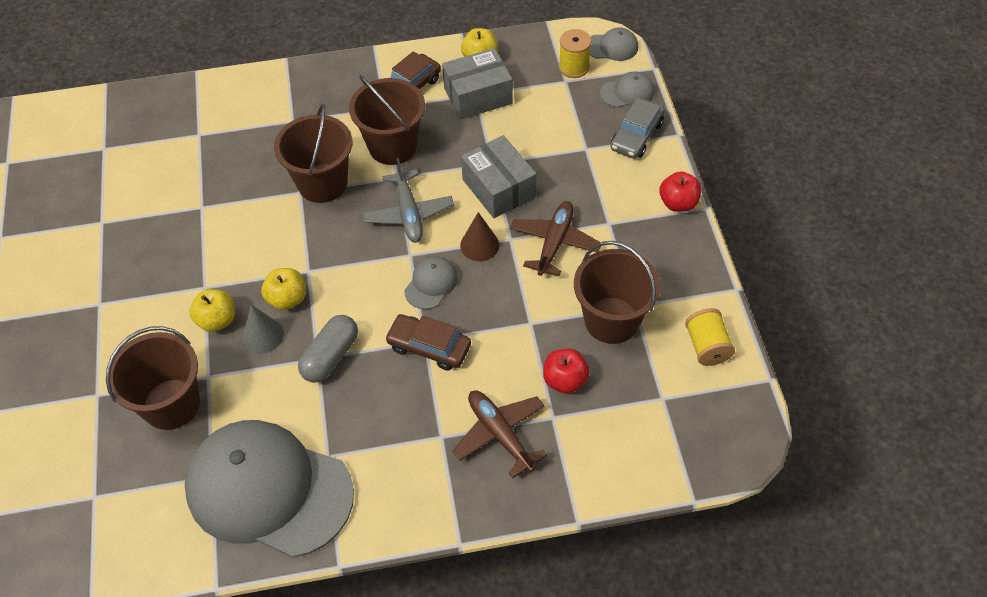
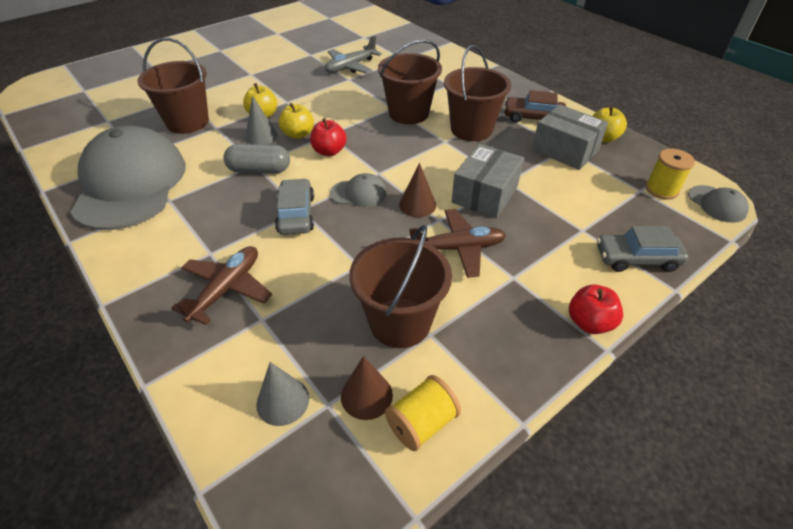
camera: 60 degrees right, 10 degrees down
grey plane [363,158,454,243] -> grey plane moved to [325,36,382,74]
brown car [385,314,471,371] -> grey car [275,178,314,235]
red apple [543,349,590,394] -> red apple moved to [310,118,347,156]
grey cap [600,72,654,108] -> none
none -> grey cone [256,362,309,426]
none -> brown cone [341,356,393,420]

